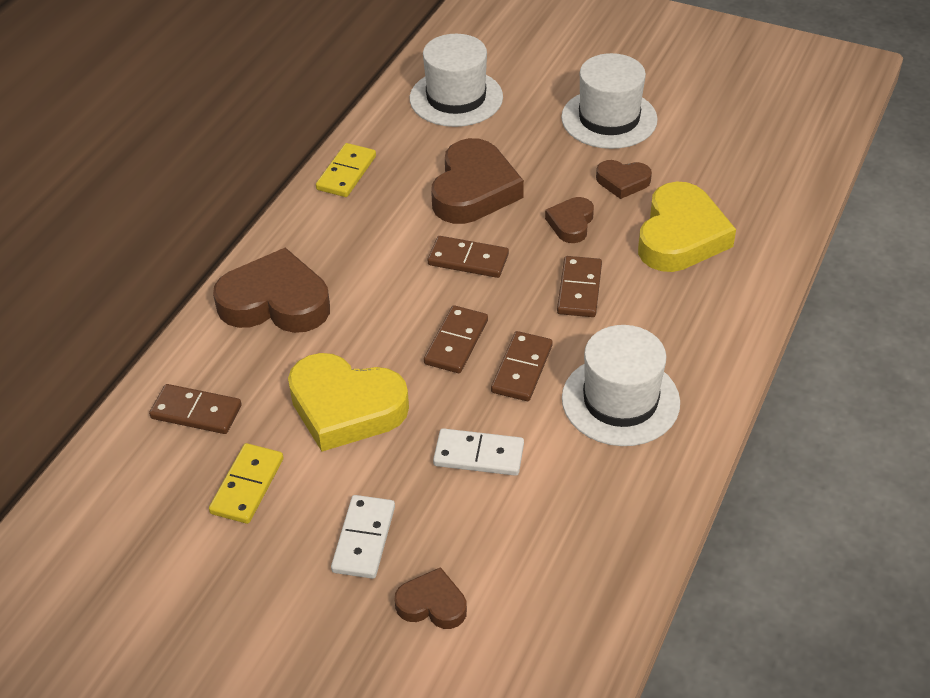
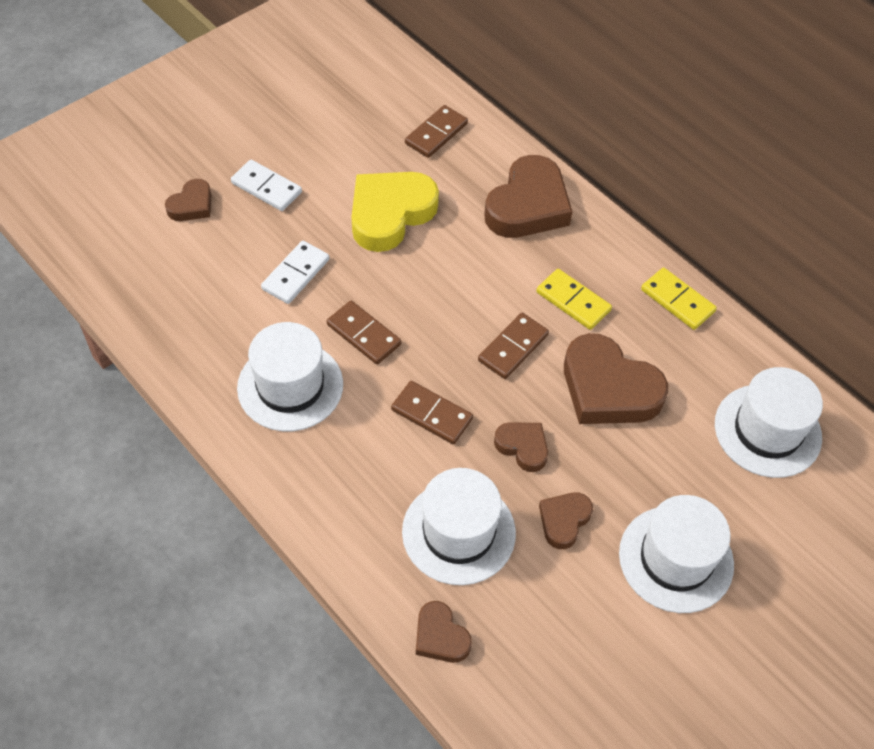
camera: 110 degrees right, 10 degrees up
yellow domino [209,443,284,524] -> yellow domino moved to [536,269,612,330]
brown domino [424,305,488,373] -> none
yellow heart [638,182,736,272] -> white hat [402,468,516,585]
none -> brown heart [416,601,472,663]

